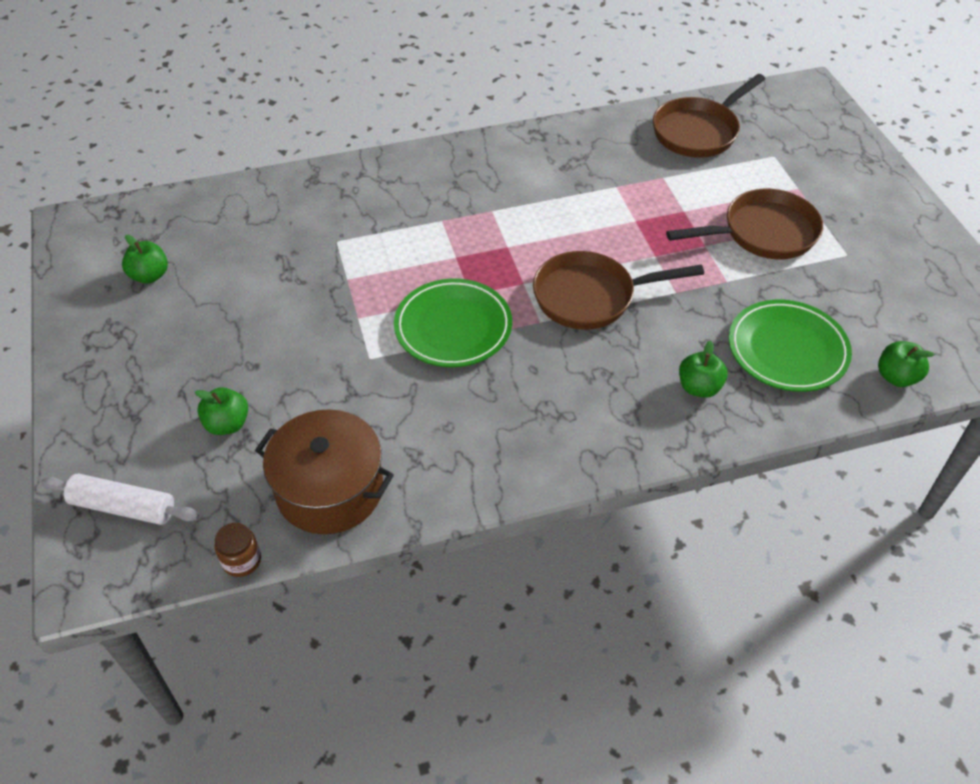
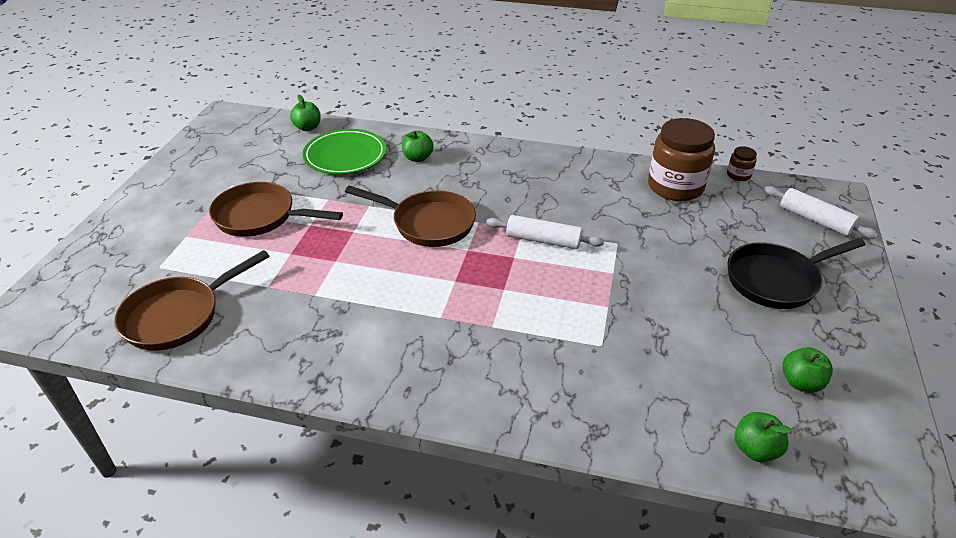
camera: 150 degrees left, 10 degrees down
green apple [195,388,248,435] -> green apple moved to [735,412,793,462]
brown pot [255,409,394,534] -> brown jar [648,118,715,201]
green plate [394,279,512,367] -> white rolling pin [486,215,604,249]
brown pan [653,74,765,158] -> brown pan turned 150 degrees clockwise [114,250,270,351]
none -> black pan [727,238,866,309]

